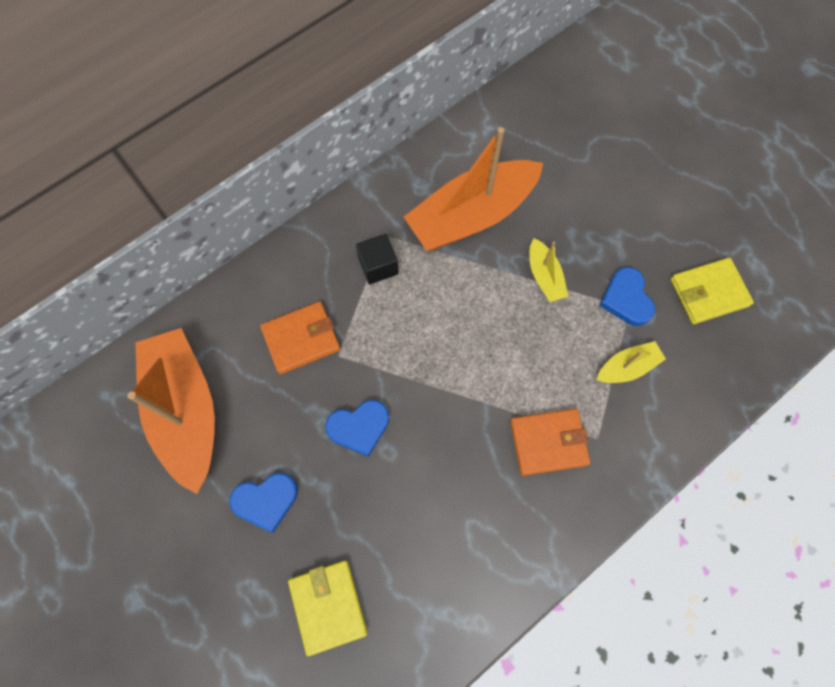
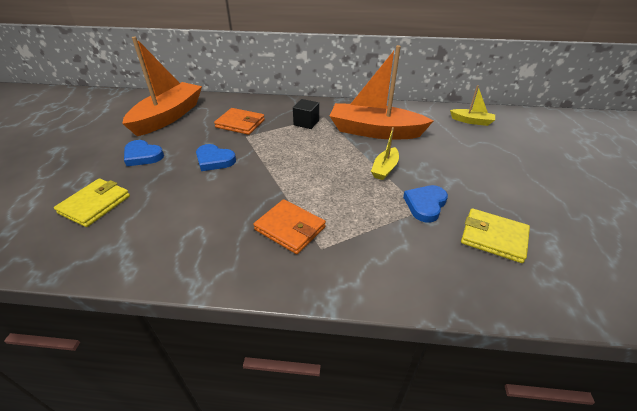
camera: 45 degrees right, 30 degrees down
yellow boat [597,341,666,383] -> yellow boat moved to [450,85,495,126]

